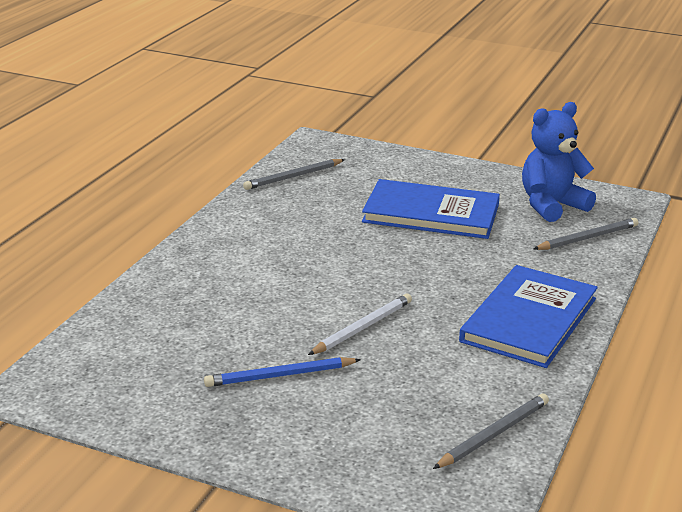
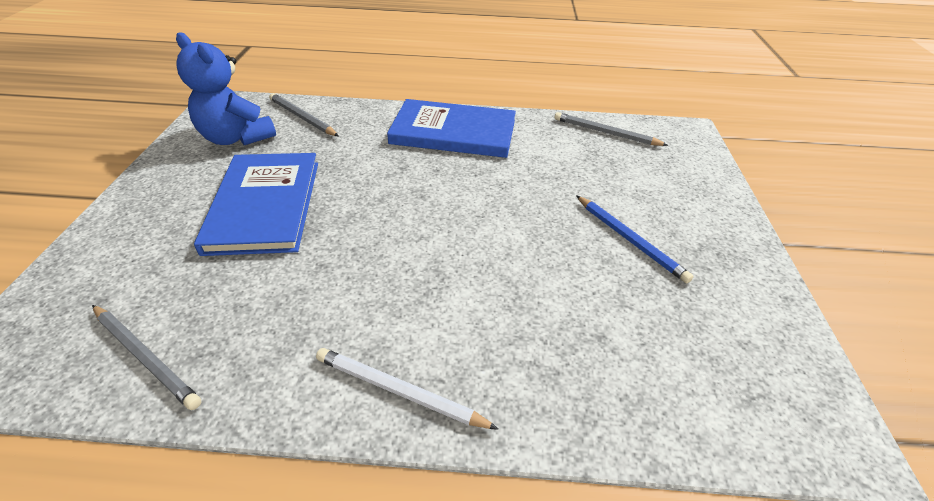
camera: 110 degrees left, 15 degrees up
white pencil [308,294,412,355] -> white pencil moved to [316,348,499,430]

